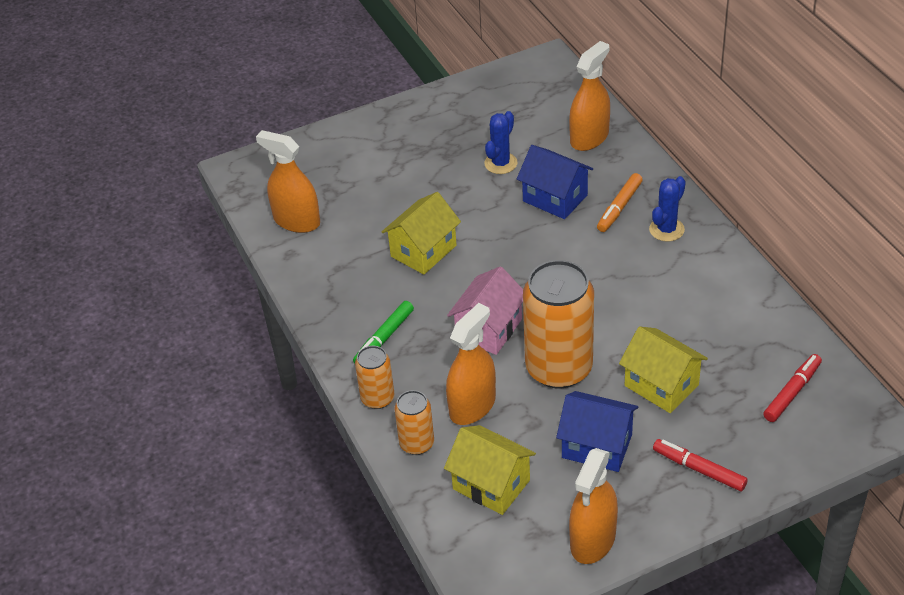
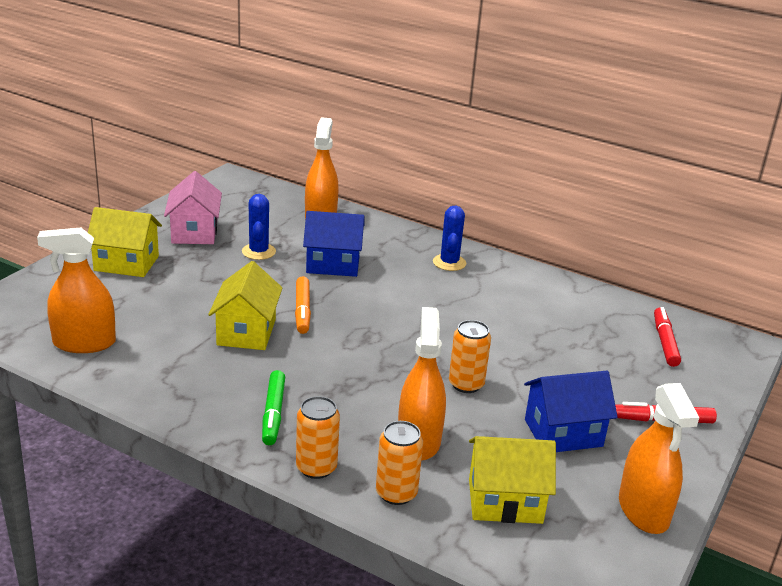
camera: 40 degrees left, 15 degrees down
pink house [447,266,523,355] -> pink house moved to [164,171,222,244]
orange can [523,260,594,389] -> orange can [449,320,491,393], size x0.50
orange marker [597,173,643,232] -> orange marker moved to [295,276,311,334]
yellow house [619,326,708,413] -> yellow house moved to [88,207,162,277]

